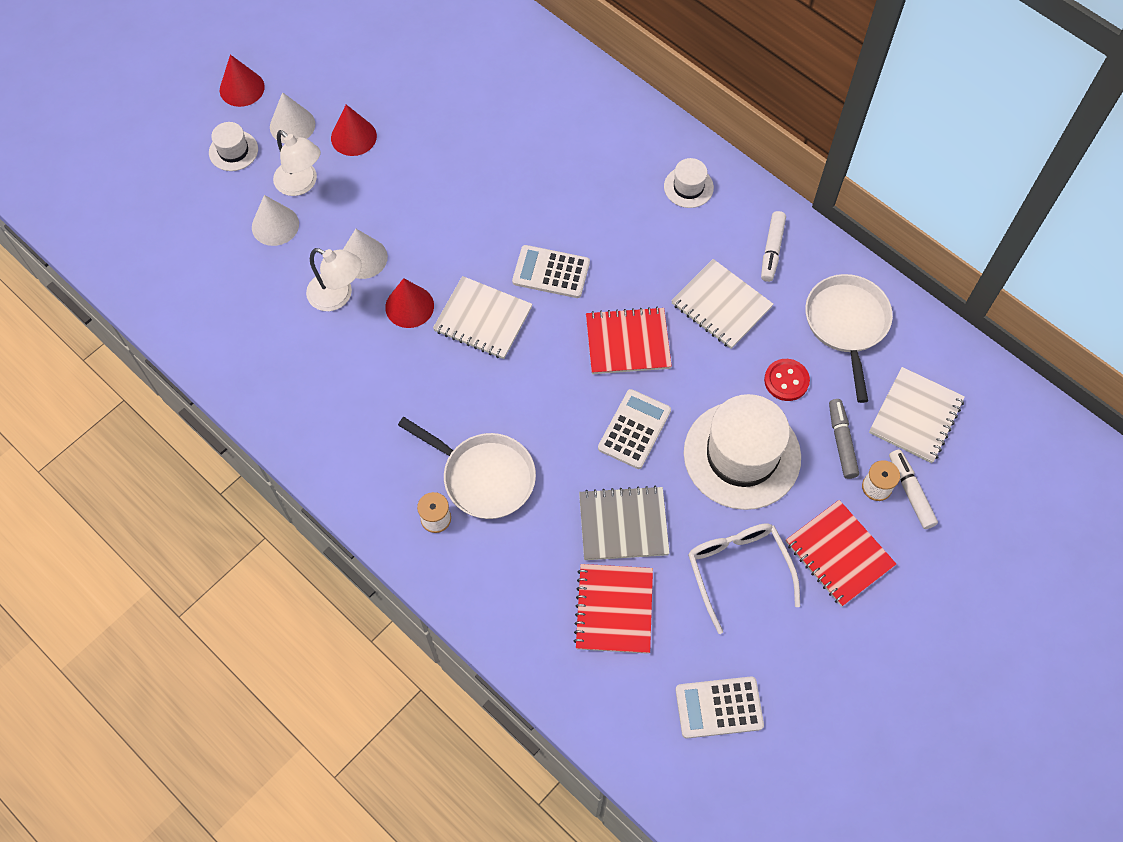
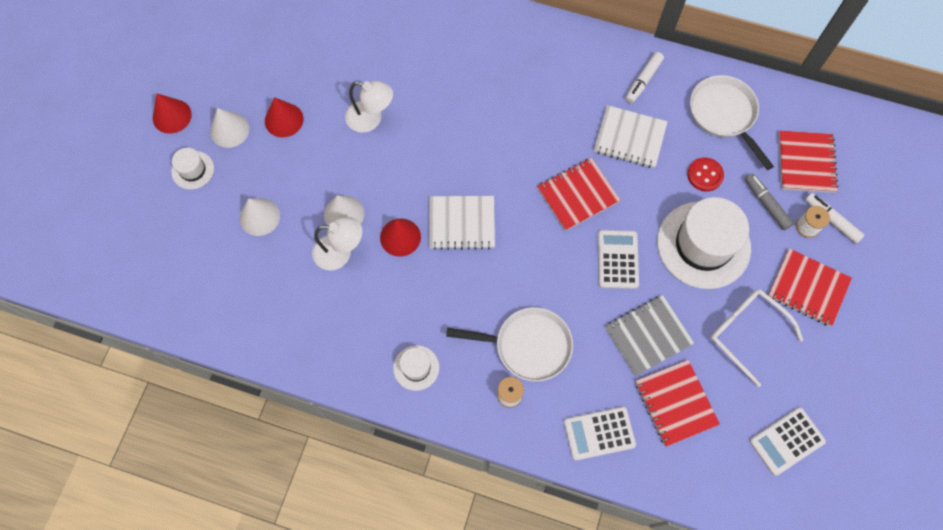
camera: 25 degrees left, 5 degrees up
white lamp [273,130,321,196] -> white lamp moved to [345,81,393,133]
white calculator [512,245,590,298] -> white calculator moved to [564,407,636,461]
white hat [664,158,714,208] -> white hat moved to [393,345,439,391]
white marker [761,211,786,282] -> white marker turned 45 degrees clockwise [625,52,664,103]
white notebook [869,367,965,463] -> red notebook [779,131,838,193]

